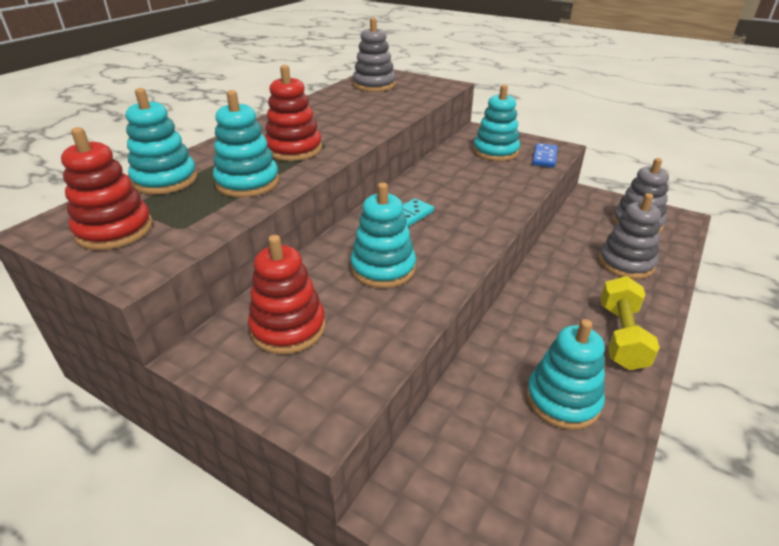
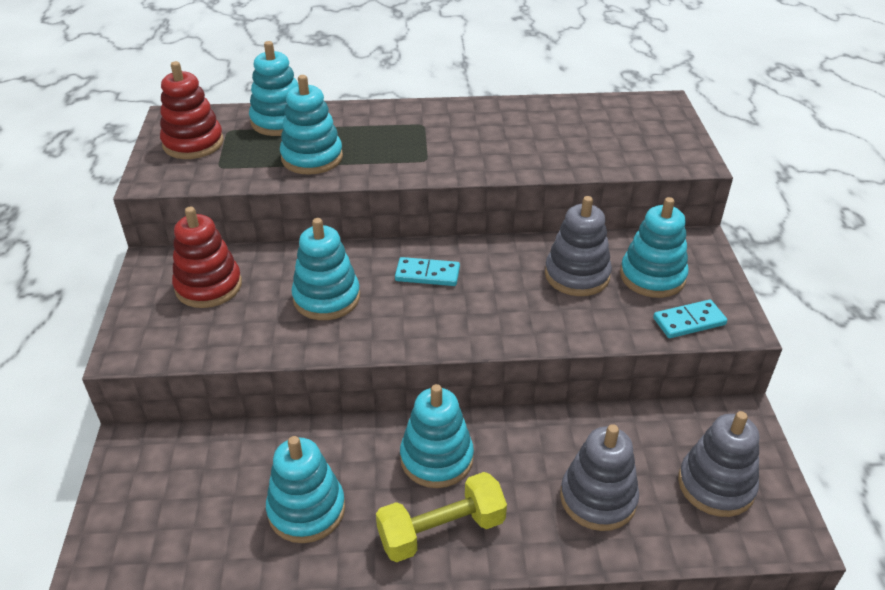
camera: 55 degrees right, 5 degrees up
red stacking toy [265,65,322,161] -> none
grey stacking toy [353,18,396,92] -> grey stacking toy moved to [545,196,612,296]
blue domino [532,143,558,168] -> turquoise domino [653,300,727,338]
none -> turquoise stacking toy [400,384,474,488]

